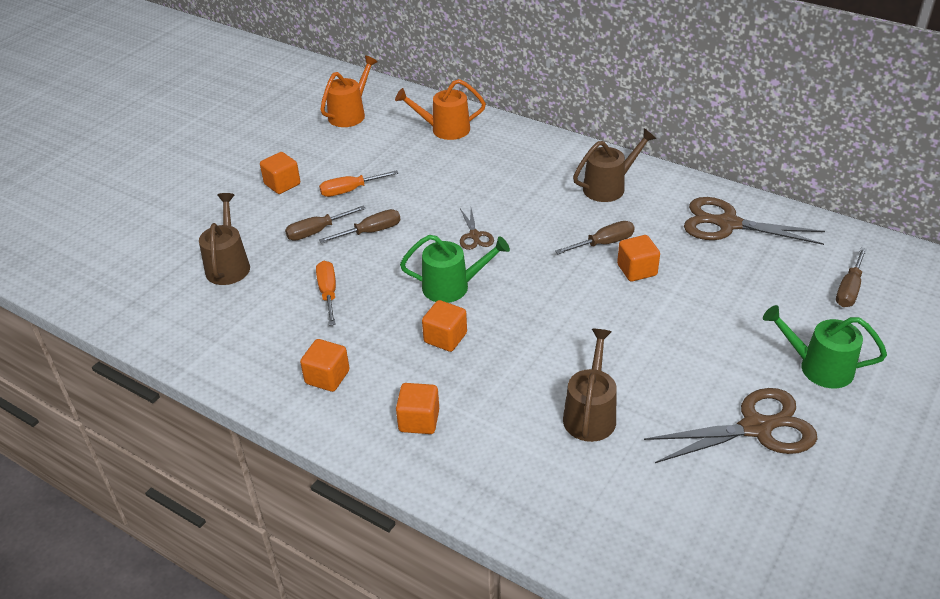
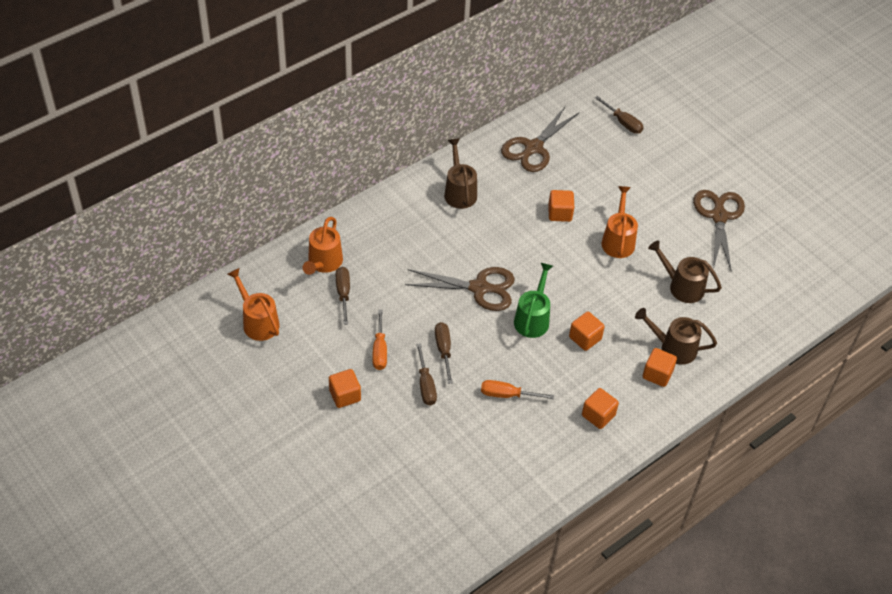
camera: 75 degrees left, 10 degrees up
brown watering can [199,193,250,285] -> brown watering can moved to [635,308,717,365]
brown scissors [460,208,494,250] -> brown scissors [405,267,515,311], size x1.97
brown screwdriver [555,221,635,254] -> brown screwdriver moved to [336,267,350,325]
green watering can [763,305,887,388] -> none
none -> orange watering can [601,186,638,258]

